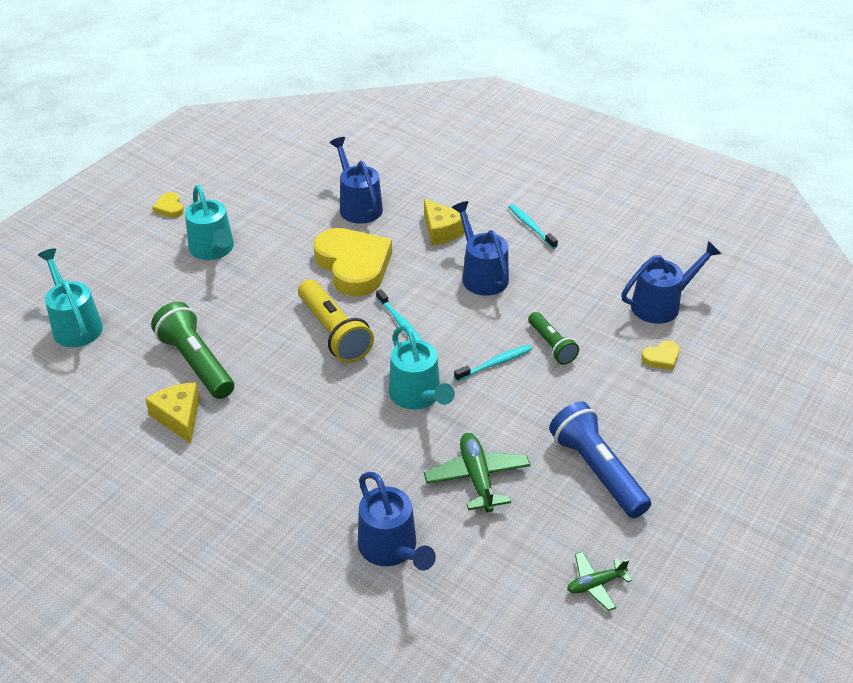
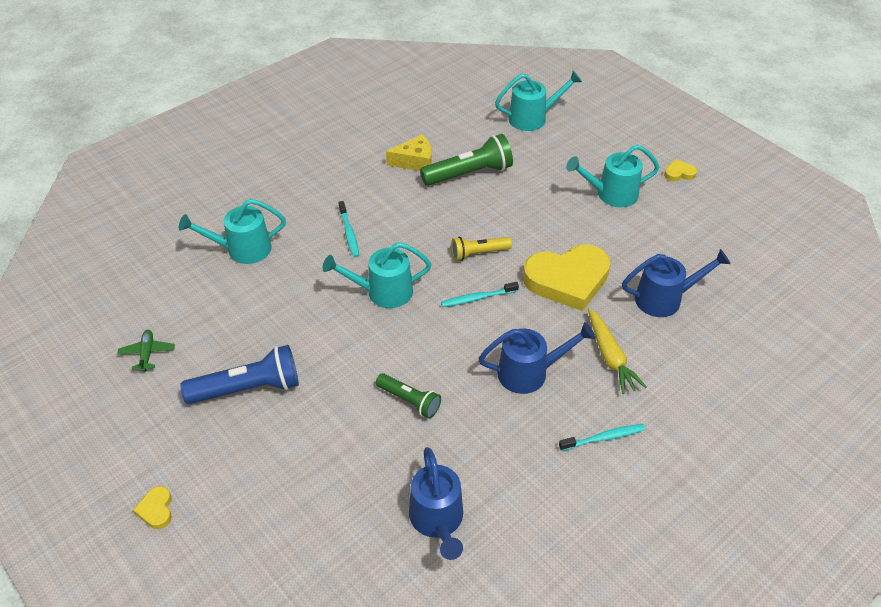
camera: 105 degrees right, 5 degrees up
yellow flashlight [298,279,374,363] -> yellow flashlight [451,237,512,261], size x0.60
blue watering can [358,472,436,570] -> turquoise watering can [179,199,286,264]
yellow cheese [424,199,468,246] -> yellow carrot [588,308,647,394]
green plane [424,433,530,512] -> none
turquoise toothbrush [454,345,532,382] -> turquoise toothbrush moved to [338,201,359,257]
green flashlight [528,312,579,365] -> green flashlight turned 135 degrees counterclockwise [376,373,441,418]
yellow heart [641,341,680,370] -> yellow heart moved to [133,486,172,529]

